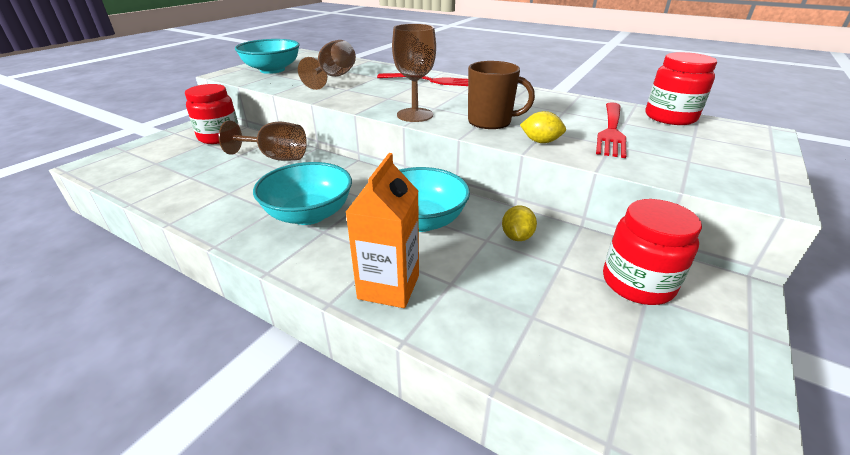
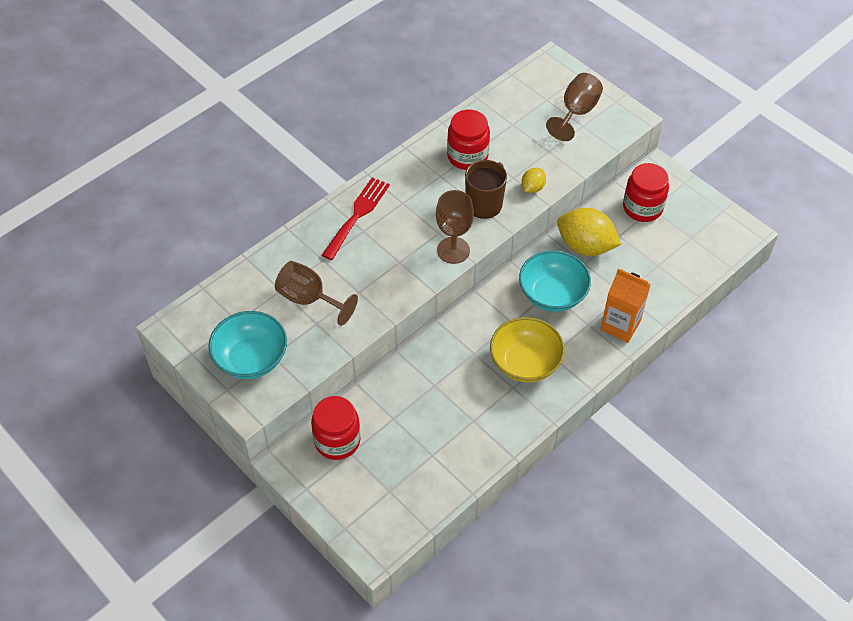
camera: 75 degrees left, 20 degrees up
brown goblet [219,120,307,161] -> brown goblet moved to [546,73,603,141]
turquoise bowl [253,162,352,225] -> yellow bowl [490,317,565,383]
yellow lemon [502,205,537,241] -> yellow lemon [557,208,621,256], size x2.01
red fork [596,102,626,158] -> none
red jar [645,52,717,125] -> red jar moved to [447,110,490,170]

